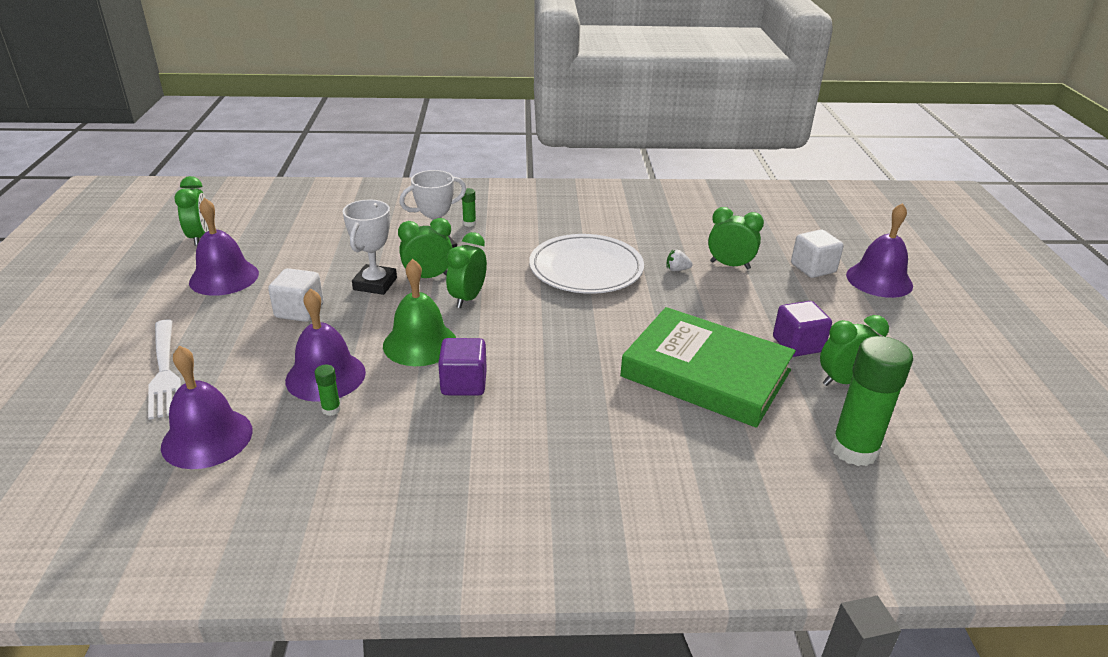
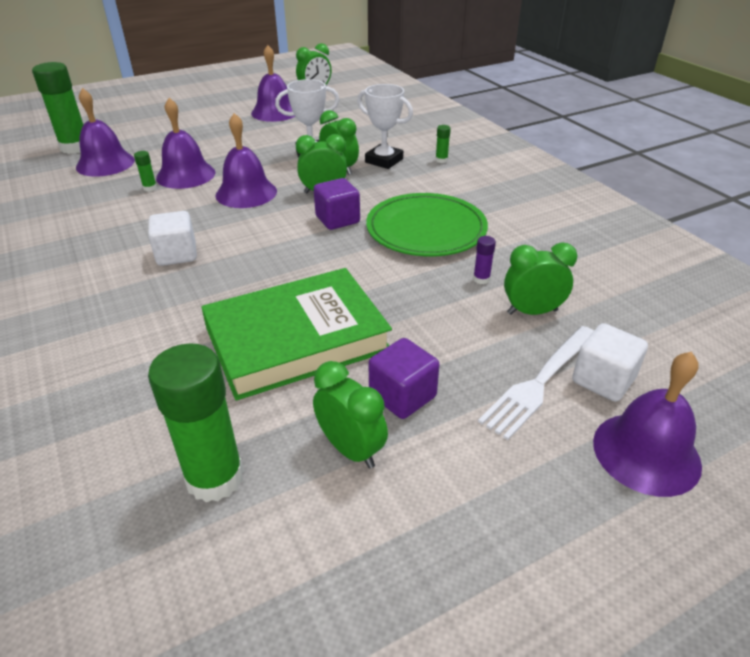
camera: 65 degrees right, 5 degrees up
white fork [148,320,181,420] -> white fork moved to [478,326,594,440]
white cube [268,268,324,322] -> white cube moved to [148,211,197,266]
green bell [383,259,456,366] -> purple bell [216,113,277,208]
purple cube [438,338,487,396] -> purple cube moved to [314,178,360,230]
white plate [529,234,644,294] -> green plate [366,193,488,256]
green book [620,307,796,428] -> green book turned 60 degrees clockwise [201,268,392,401]
white strawberry [667,250,693,271] -> purple glue stick [473,236,496,284]
green clock [708,207,764,269] -> green clock turned 90 degrees counterclockwise [504,242,577,315]
none -> green glue stick [32,62,83,154]

